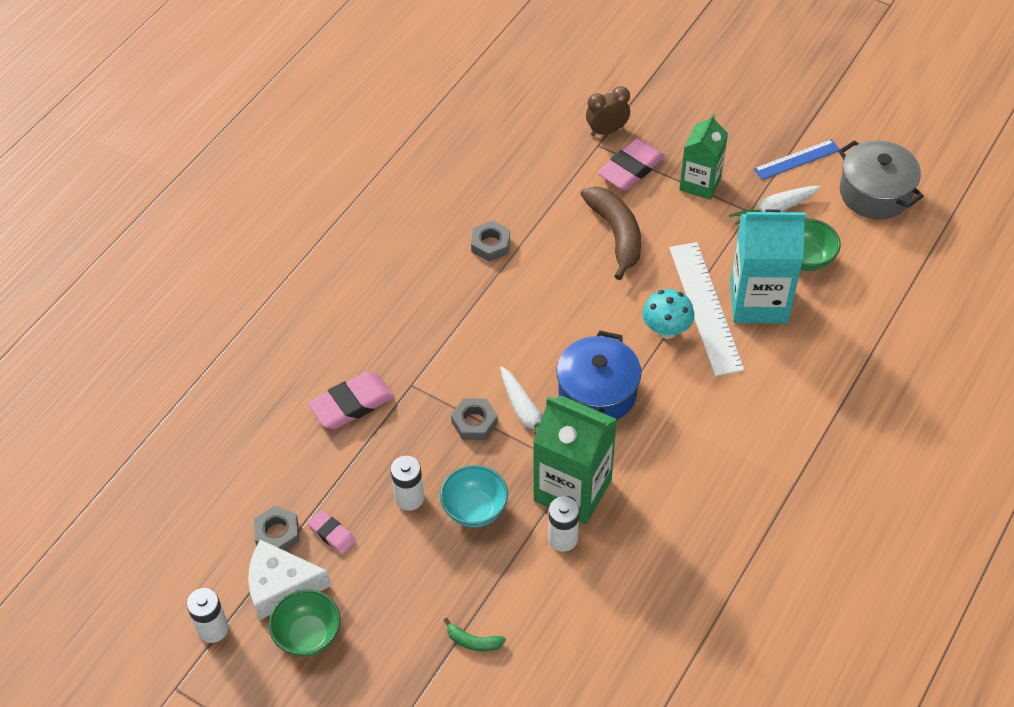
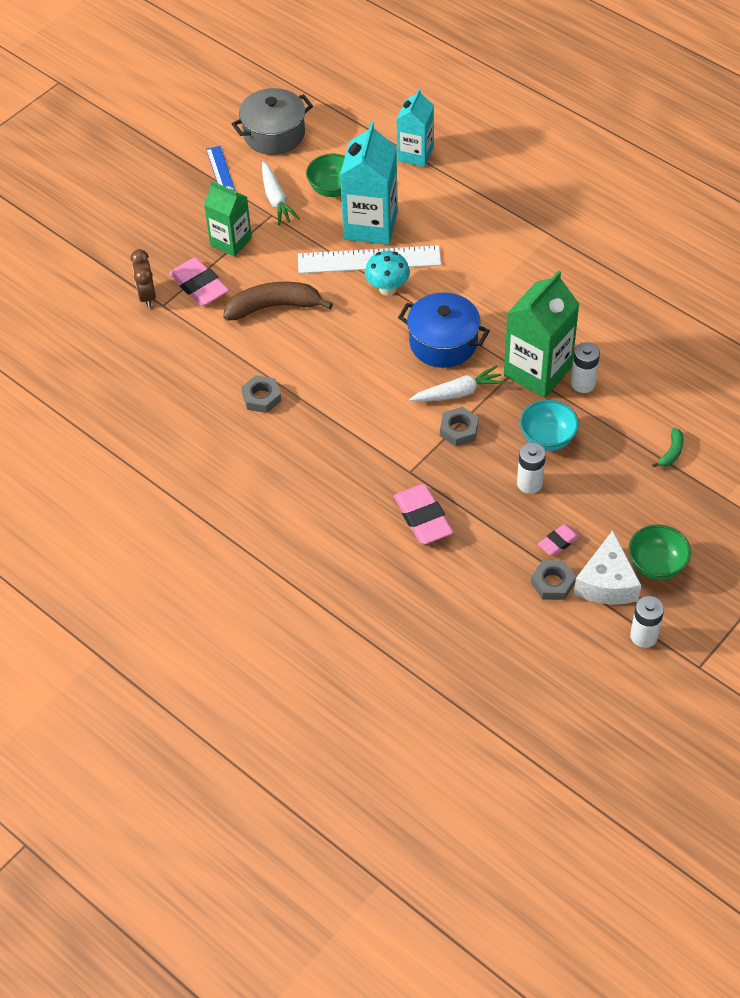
camera: 80 degrees left, 0 degrees up
none -> turquoise carton [397,88,434,167]

